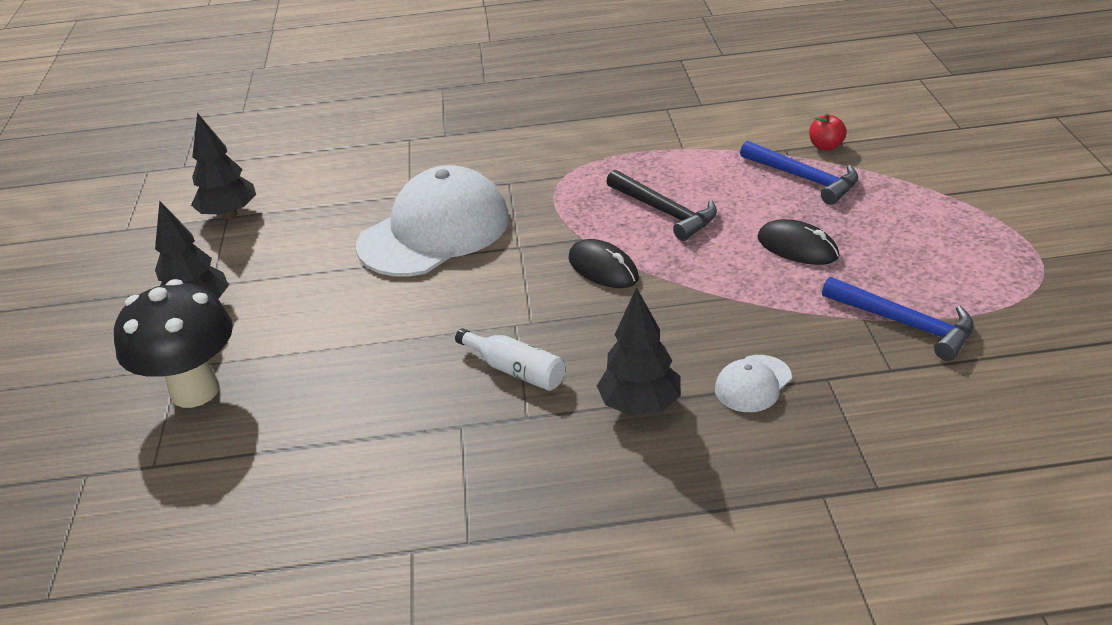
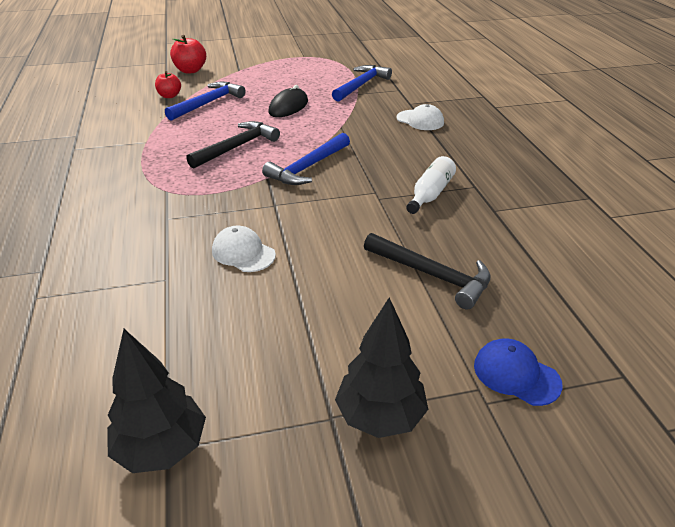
camera: 100 degrees left, 0 degrees up
black mushroom [114,279,233,408] -> blue cap [474,338,563,406]
white cap [356,165,509,277] -> white cap [212,226,276,272], size x0.43
black mouse [568,239,639,288] -> blue hammer [262,133,350,185]
black tree [597,287,681,416] -> none
none -> red apple [170,35,206,73]
none -> black hammer [364,233,491,310]

